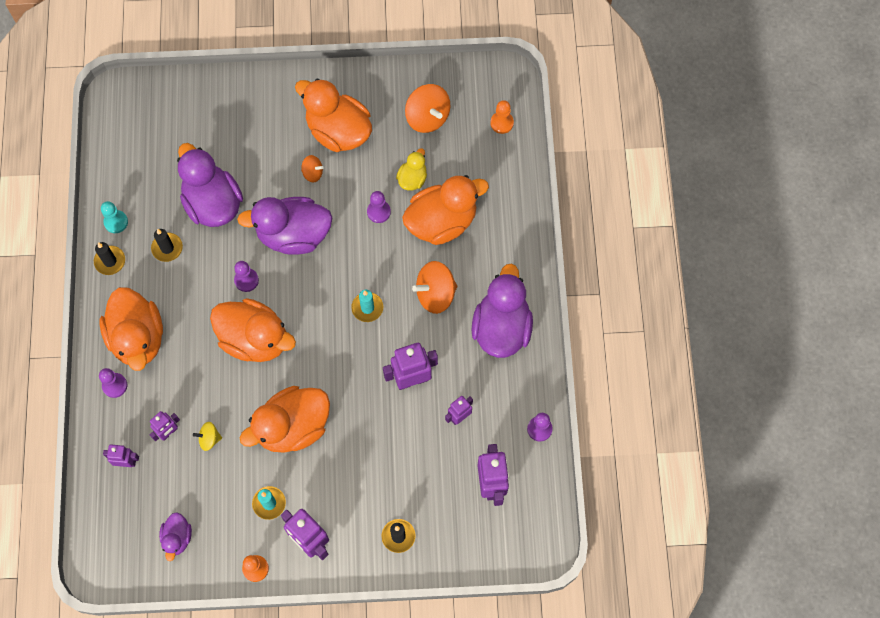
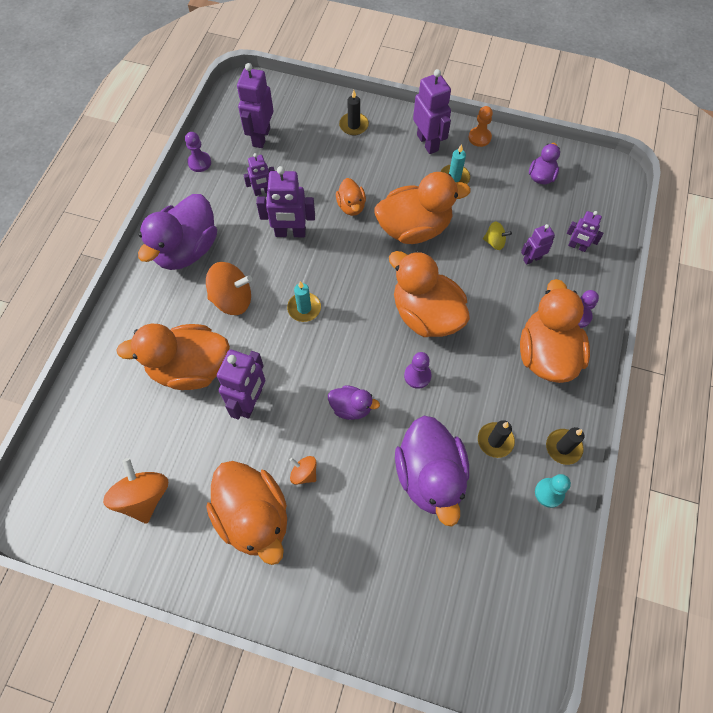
camera: 160 degrees left, 5 degrees down
purple duck [237,197,332,255] -> purple duck [328,385,380,420], size x0.50
purple pawn [367,191,391,223] -> purple robot [217,349,265,420]
yellow duck [396,148,427,191] -> none
orange pawn [490,100,514,134] -> none
none -> orange duck [336,178,366,216]

